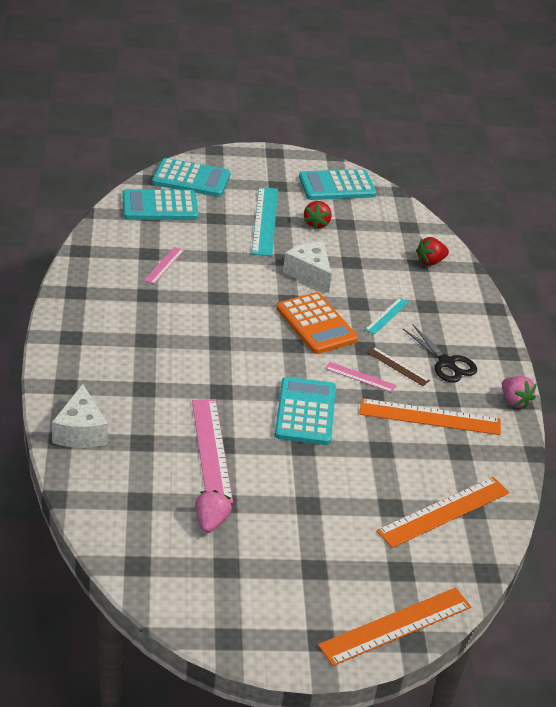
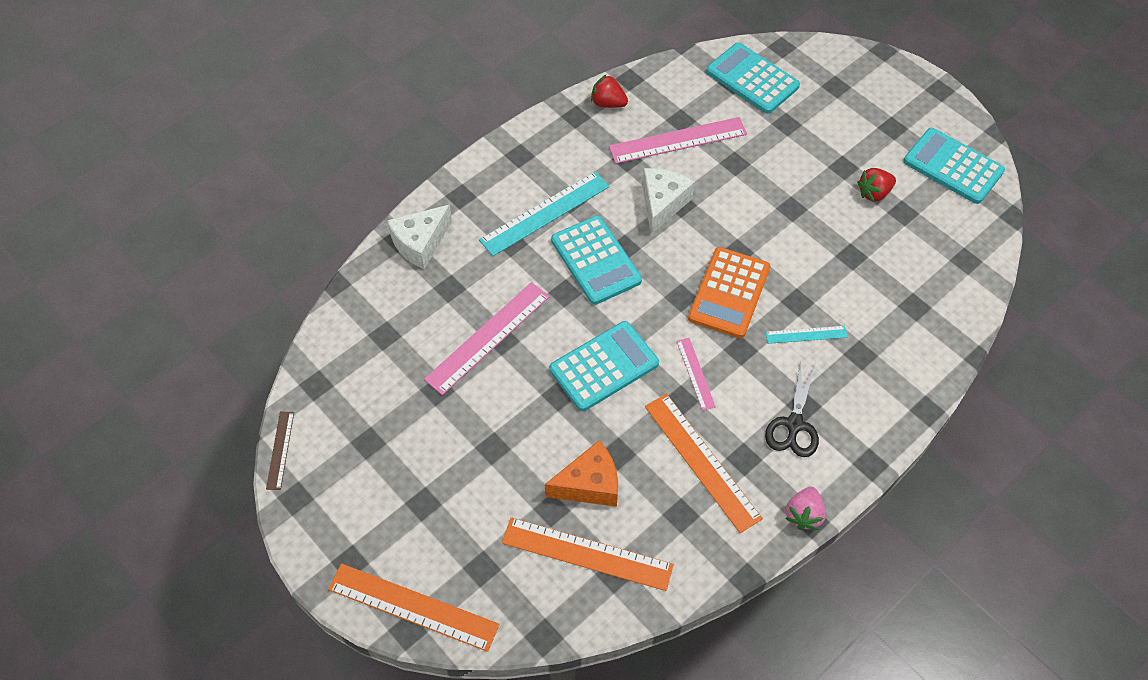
camera: 55 degrees right, 20 degrees up
pink ruler [144,247,184,284] -> pink ruler [609,117,747,164], size x1.90
turquoise calculator [152,158,231,197] -> turquoise calculator moved to [551,216,642,305]
pink strawberry [195,490,232,533] -> none
turquoise ruler [251,187,278,256] -> turquoise ruler moved to [479,171,609,256]
white cheese [283,242,332,293] -> white cheese moved to [642,168,695,235]
brown ruler [367,347,430,386] -> brown ruler moved to [266,412,294,490]
red strawberry [416,237,449,266] -> red strawberry moved to [591,74,628,108]
none -> orange cheese [545,440,618,507]

